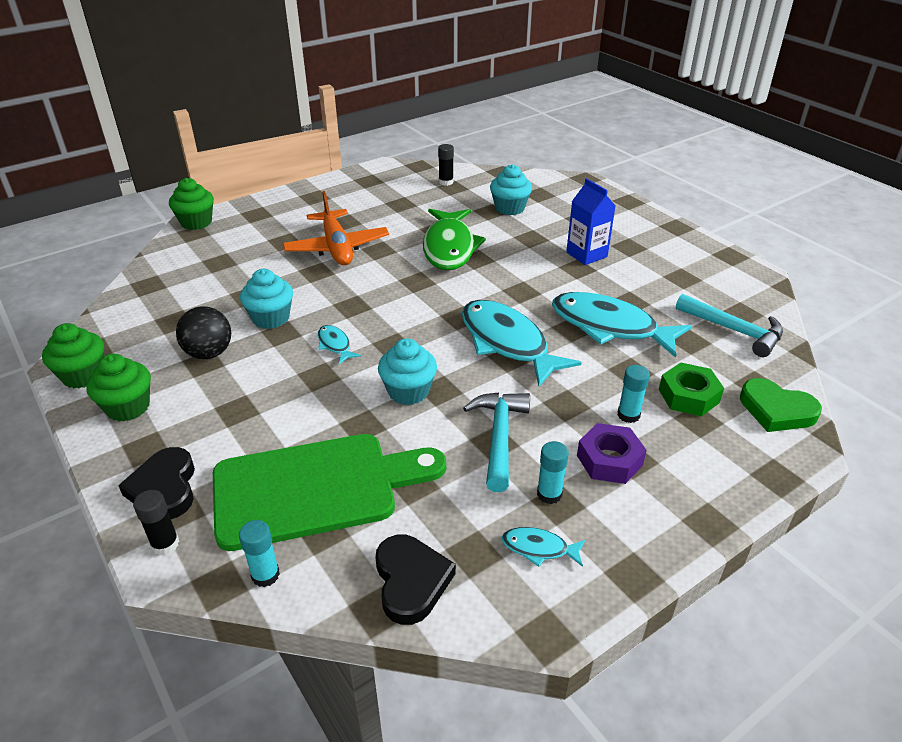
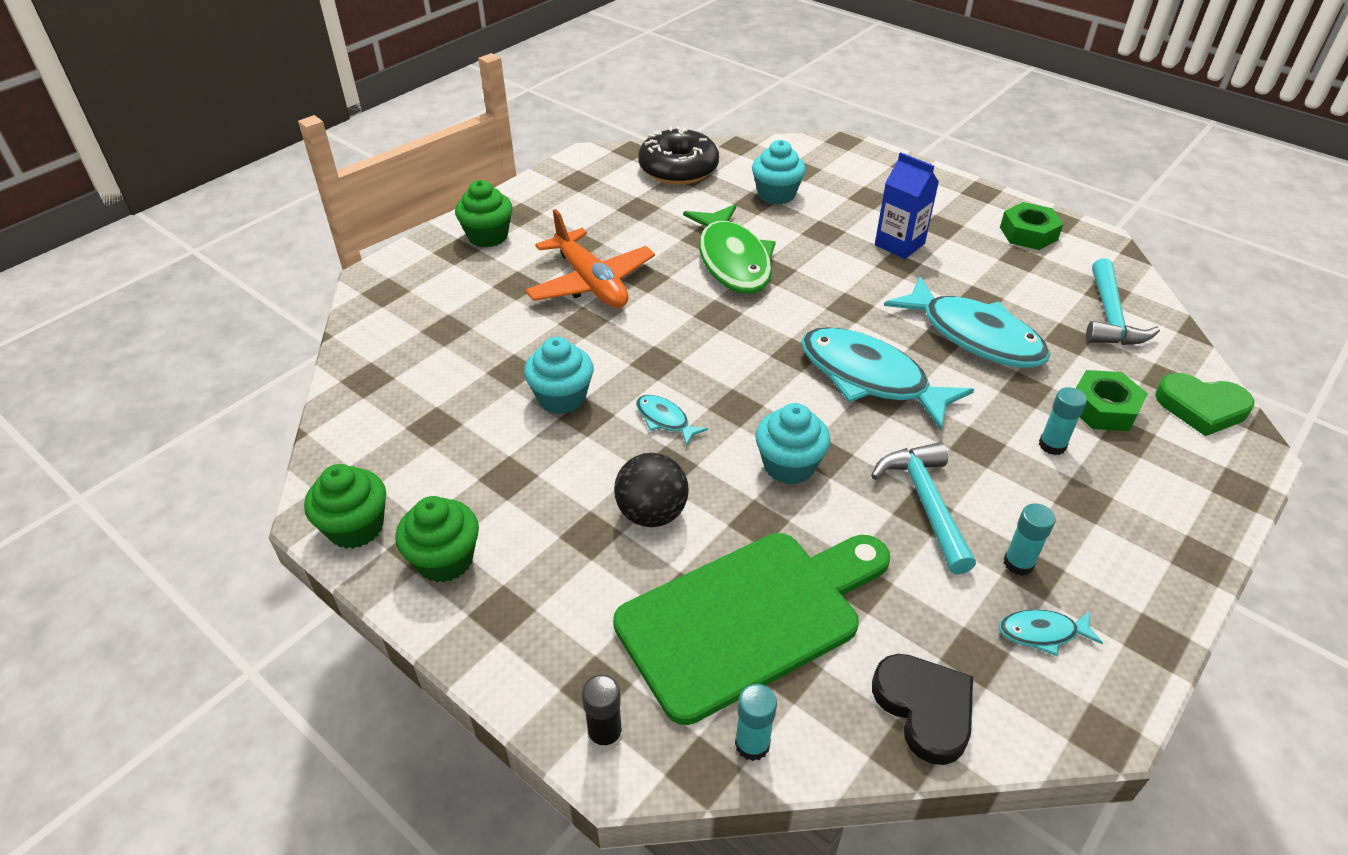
camera: 15 degrees left, 5 degrees up
black heart [118,447,195,519] -> none
green cupcake [169,178,214,230] -> green cupcake moved to [455,180,513,247]
black ball [176,306,231,359] -> black ball moved to [614,453,689,527]
black glue stick [438,144,454,186] -> black donut [638,127,719,184]
turquoise fish [552,292,692,358] -> turquoise fish turned 150 degrees counterclockwise [884,276,1050,368]
purple nut [577,423,647,484] -> none
turquoise hammer [676,294,783,357] -> turquoise hammer turned 75 degrees clockwise [1086,258,1160,345]
none -> green nut [1000,202,1063,250]

